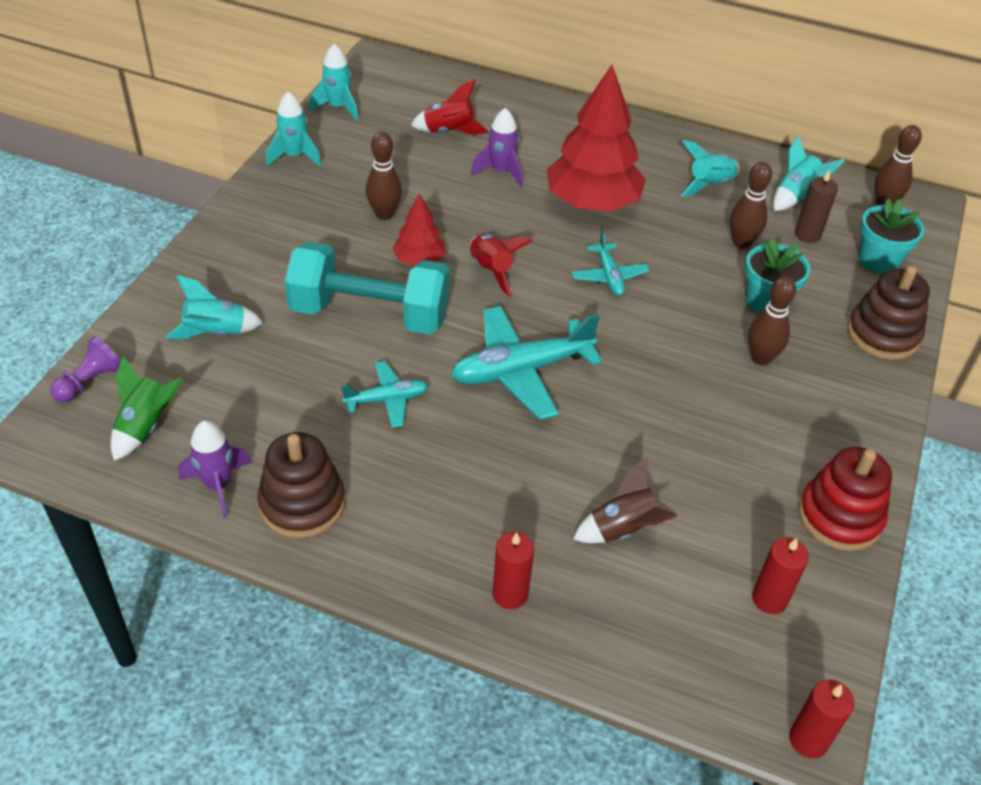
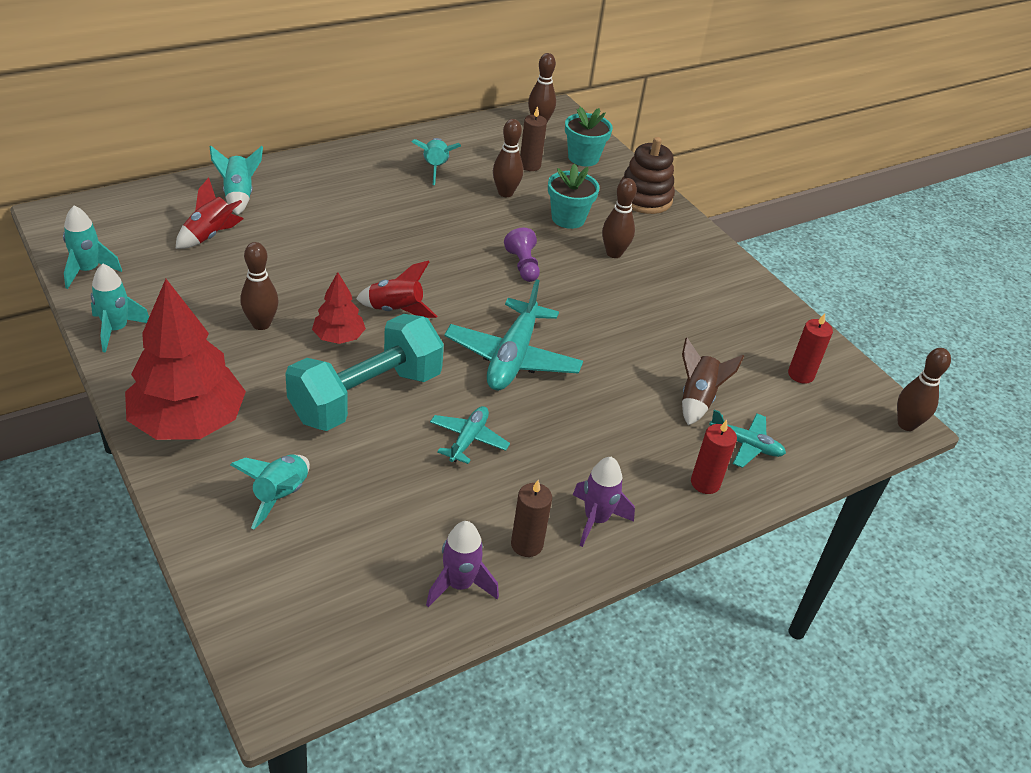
camera: 55 degrees left, 5 degrees down
purple pawn [50,336,121,402] -> purple pawn moved to [504,228,540,282]
green rocket [111,356,183,461] -> none
brown stacking toy [257,432,345,538] -> brown candle [511,480,552,557]
purple rocket [471,108,523,188] -> purple rocket moved to [573,457,635,547]
red tree [546,65,646,212] -> red tree moved to [125,279,246,440]
turquoise plane [572,230,650,296] -> turquoise plane moved to [709,409,786,468]
turquoise rocket [773,136,845,211] -> turquoise rocket moved to [210,145,263,215]
red candle [789,680,854,758] -> brown bowling pin [897,348,951,431]
red stacking toy [799,447,892,551] -> none

